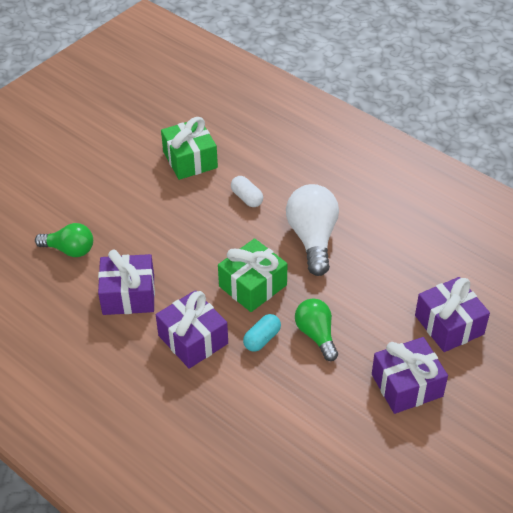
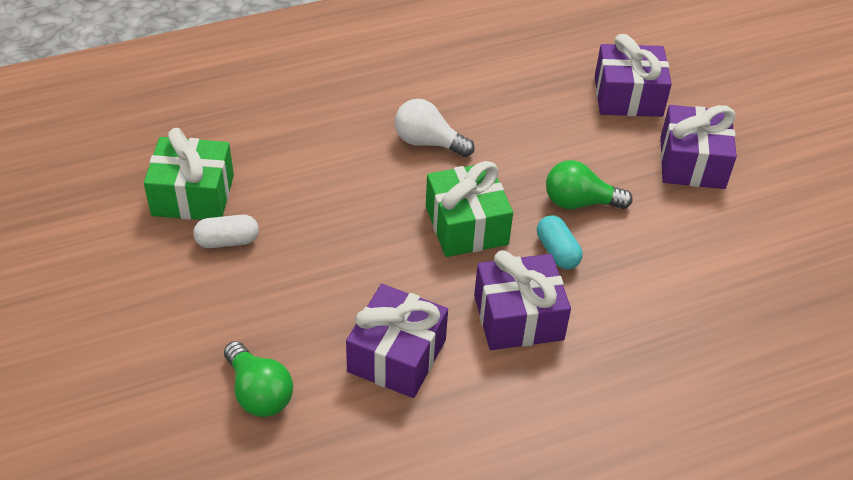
camera: 65 degrees left, 0 degrees up
green light bulb [35,223,93,257] -> green light bulb turned 105 degrees clockwise [224,341,293,417]
white capsule [231,176,263,207] -> white capsule moved to [193,215,259,248]
white light bulb [286,184,339,276] -> white light bulb [395,99,475,157], size x0.64

